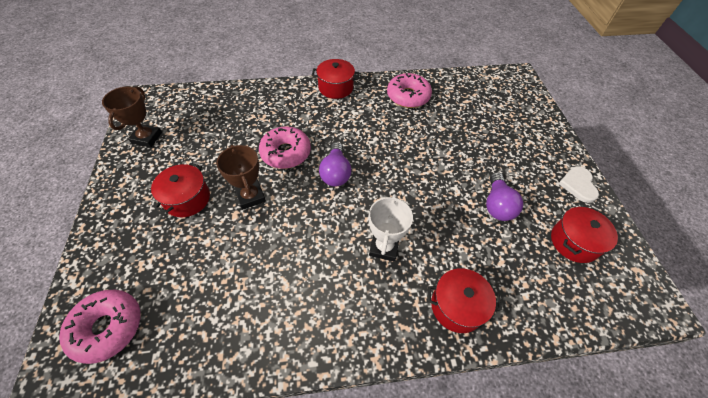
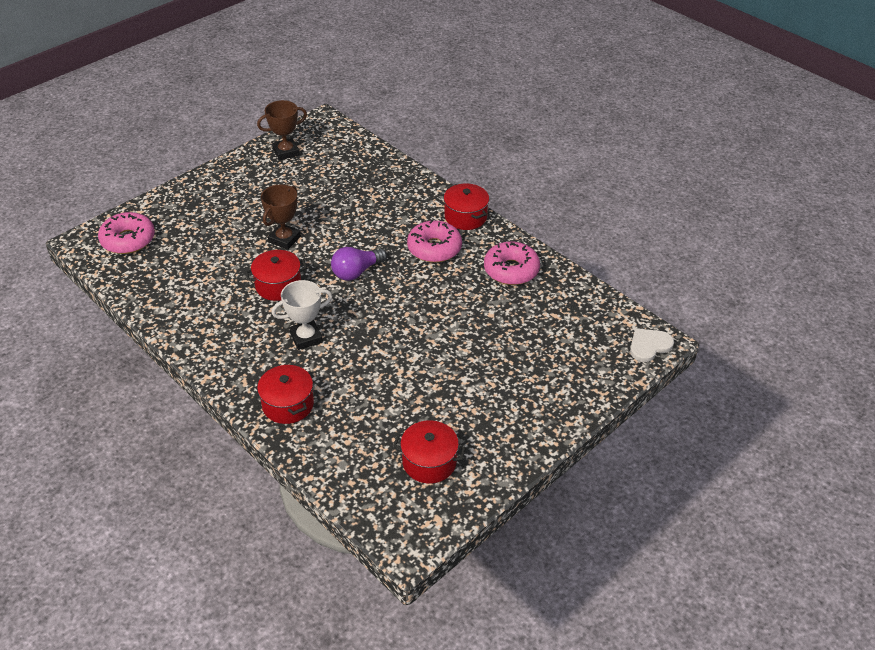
camera: 55 degrees right, 10 degrees down
red pot [151,163,210,217] -> red pot moved to [245,250,307,301]
pink donut [259,126,311,169] -> pink donut moved to [407,220,462,263]
purple light bulb [486,172,523,221] -> none
white heart [558,166,599,203] -> white heart moved to [630,328,674,362]

